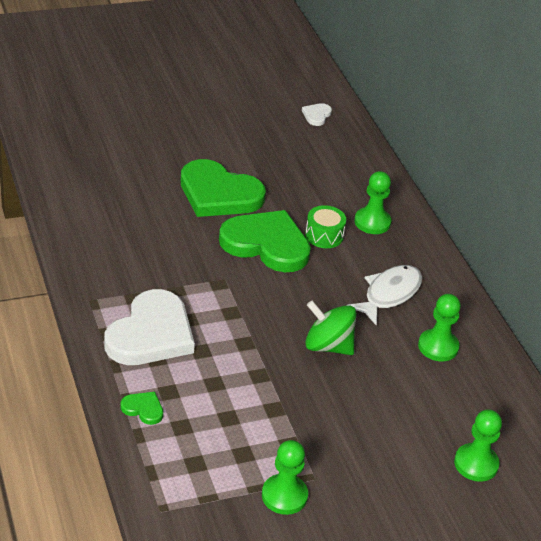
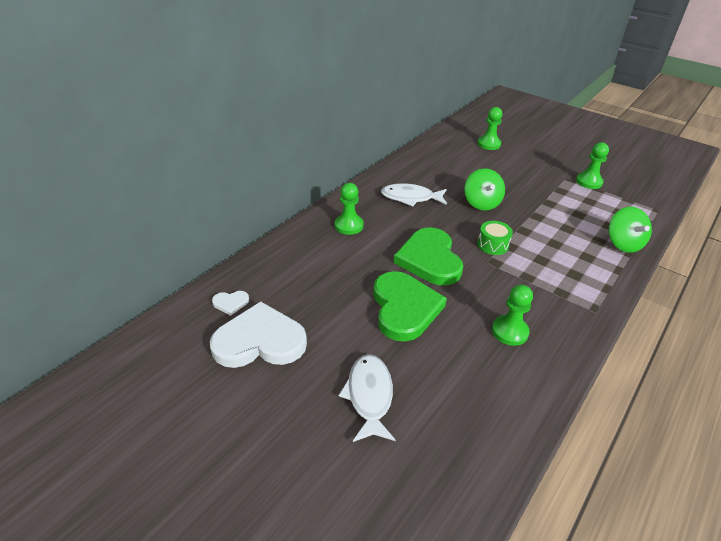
camera: 120 degrees left, 0 degrees up
white heart [104,289,195,365] -> white heart moved to [210,301,307,368]
green heart [121,392,163,425] -> green spinning top [609,207,652,253]
green drum [305,205,346,248] -> green drum moved to [477,221,513,255]
green pawn [418,294,461,361] -> green pawn moved to [492,285,533,346]
none -> white fish [338,354,395,442]

